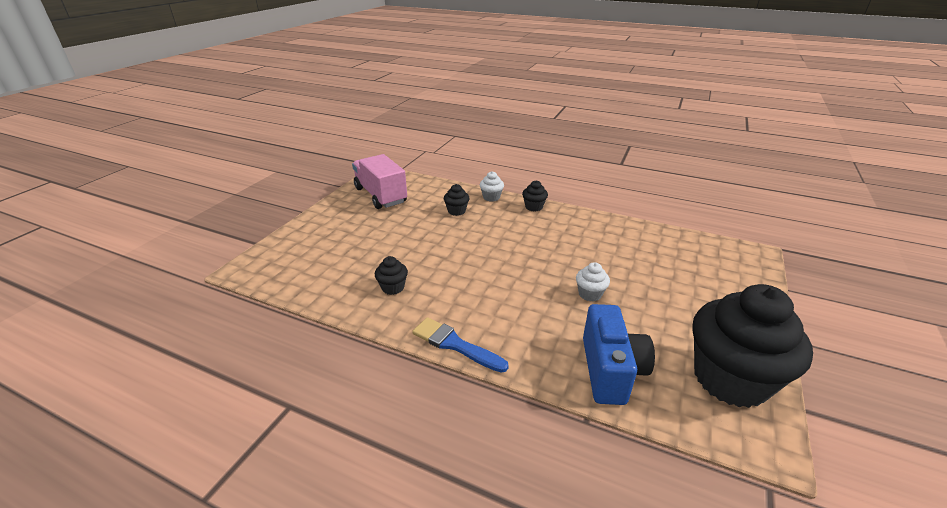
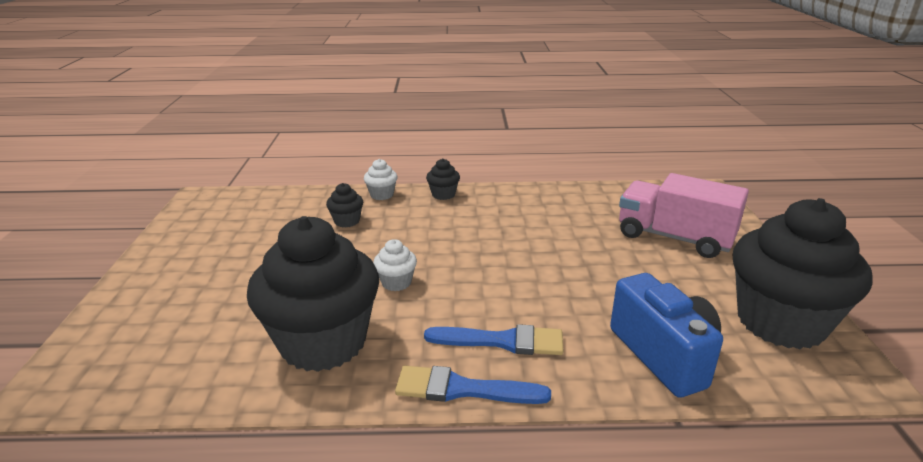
camera: 25 degrees left, 5 degrees down
pink truck [352,154,407,209] -> pink truck moved to [619,173,749,258]
black cupcake [375,256,408,295] -> black cupcake [247,216,379,372], size x2.48
white cupcake [576,262,610,301] -> white cupcake moved to [373,239,417,291]
none -> blue brush [424,324,564,355]

